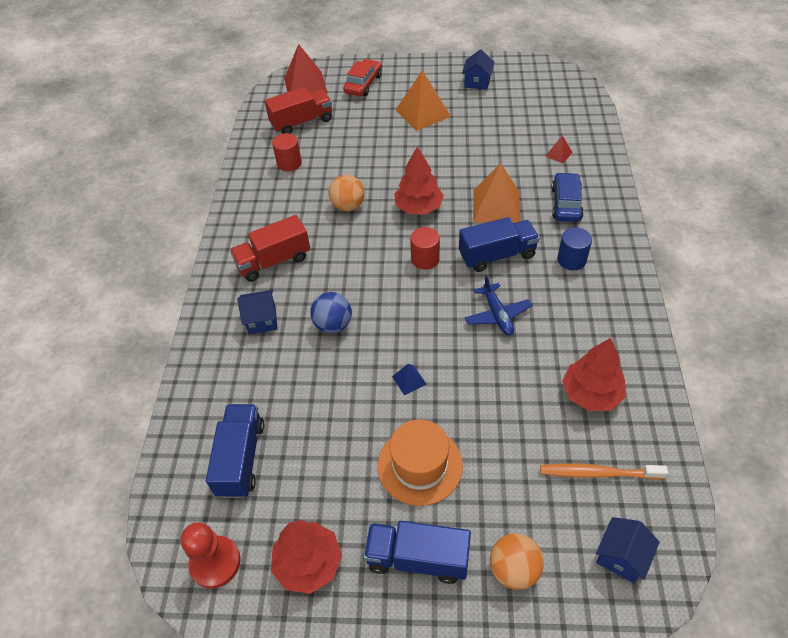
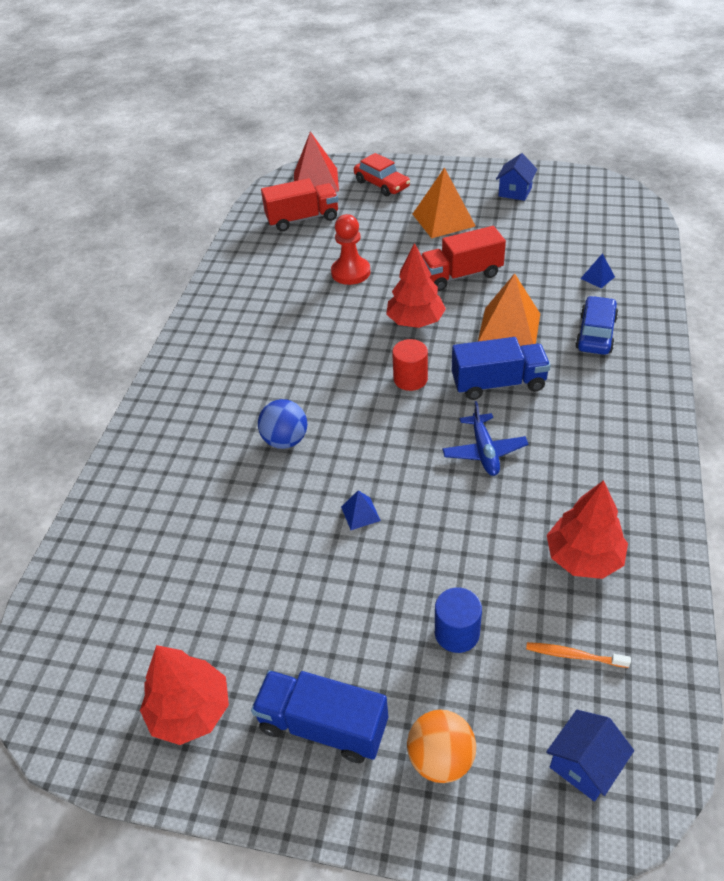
camera: 10 degrees right, 5 degrees down
red pawn [181,522,241,589] -> red pawn moved to [331,214,370,285]
blue truck [206,404,264,498] -> none
red truck [230,215,310,282] -> red truck moved to [421,226,506,291]
blue house [237,290,278,334] -> none
red cylinder [272,133,302,172] -> none
orange ball [329,175,365,211] -> none
red car [343,59,382,96] -> red car turned 105 degrees clockwise [354,153,410,196]
orange hat [378,419,463,506] -> none
orange toothbrush [540,463,668,480] -> orange toothbrush [526,642,631,668], size x0.64
red pyramid [545,135,573,163] -> blue pyramid [580,253,615,288]
blue cylinder [558,227,592,271] -> blue cylinder moved to [435,587,482,653]

